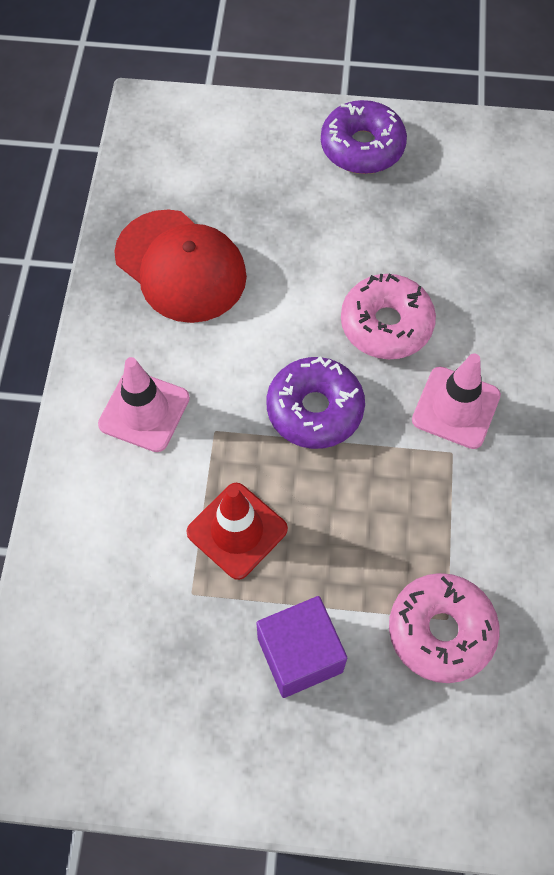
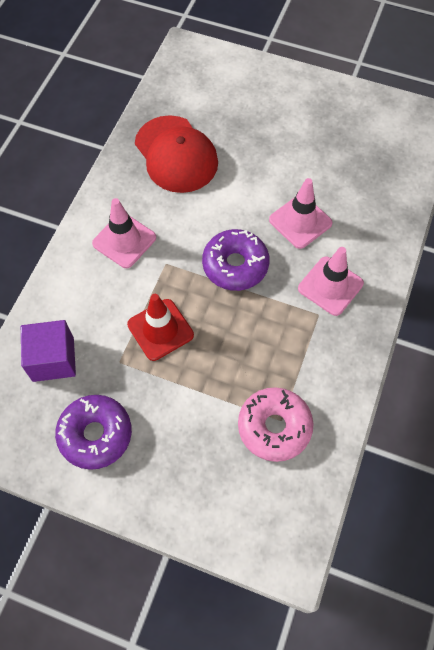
camera: 15 degrees right, 0 degrees up
purple cube [257,596,347,698] -> purple cube moved to [21,320,76,382]
purple donut [321,100,407,174] -> purple donut moved to [55,395,132,470]
pink donut [341,274,436,359] -> pink traffic cone [269,178,333,249]

